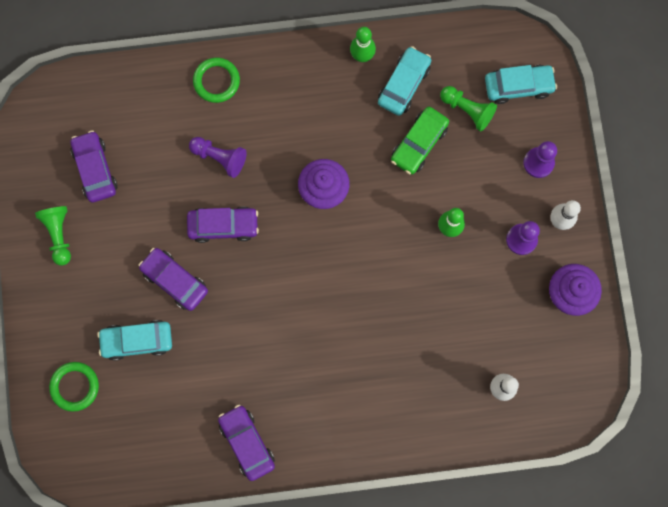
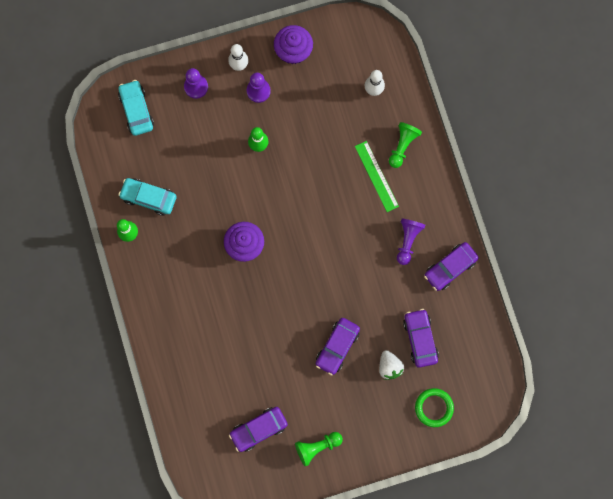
camera: 100 degrees left, 0 degrees up
turquoise car [97,320,172,361] -> white strawberry [379,350,404,380]
purple car [187,206,259,243] -> purple car moved to [403,309,439,368]
purple pawn [189,137,247,178] -> purple pawn moved to [397,219,425,265]
green ring [193,58,240,103] -> none
green car [391,107,449,175] -> none
green pawn [440,86,497,132] -> green pawn moved to [389,122,422,168]
none -> green ruler [355,141,399,212]

